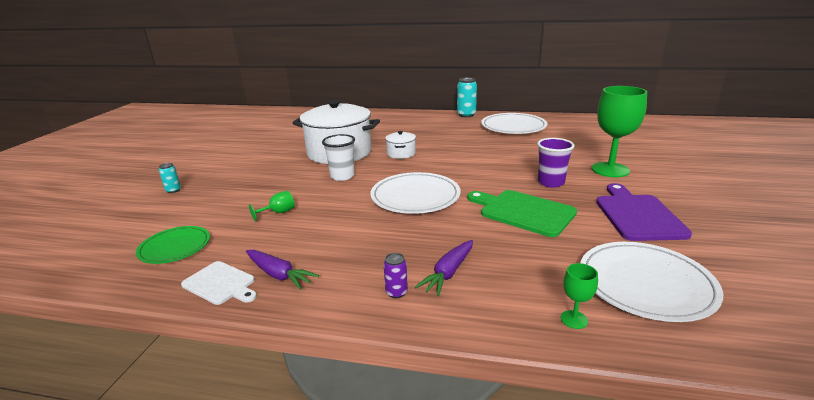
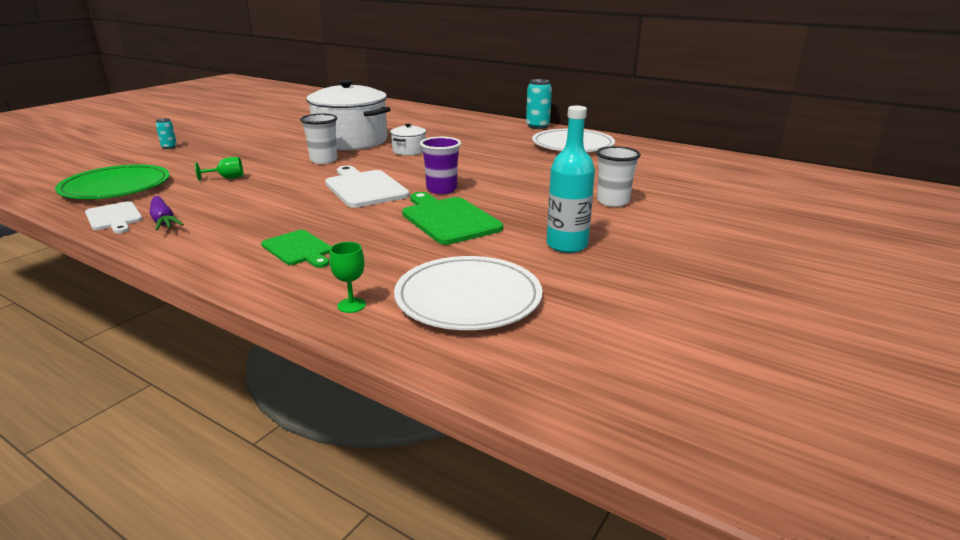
camera: 20 degrees right, 0 degrees up
green plate [136,226,210,264] -> green plate [55,164,170,199], size x1.55
white plate [370,172,461,214] -> white cutting board [325,166,410,208]
purple can [383,253,408,299] -> none
purple carrot [415,240,473,296] -> green cutting board [261,230,331,268]
purple cup [537,138,574,188] -> purple cup moved to [420,137,461,194]
green goblet [592,86,647,177] -> white cup [596,146,641,207]
purple cutting board [596,183,692,241] -> turquoise bottle [547,106,595,253]

